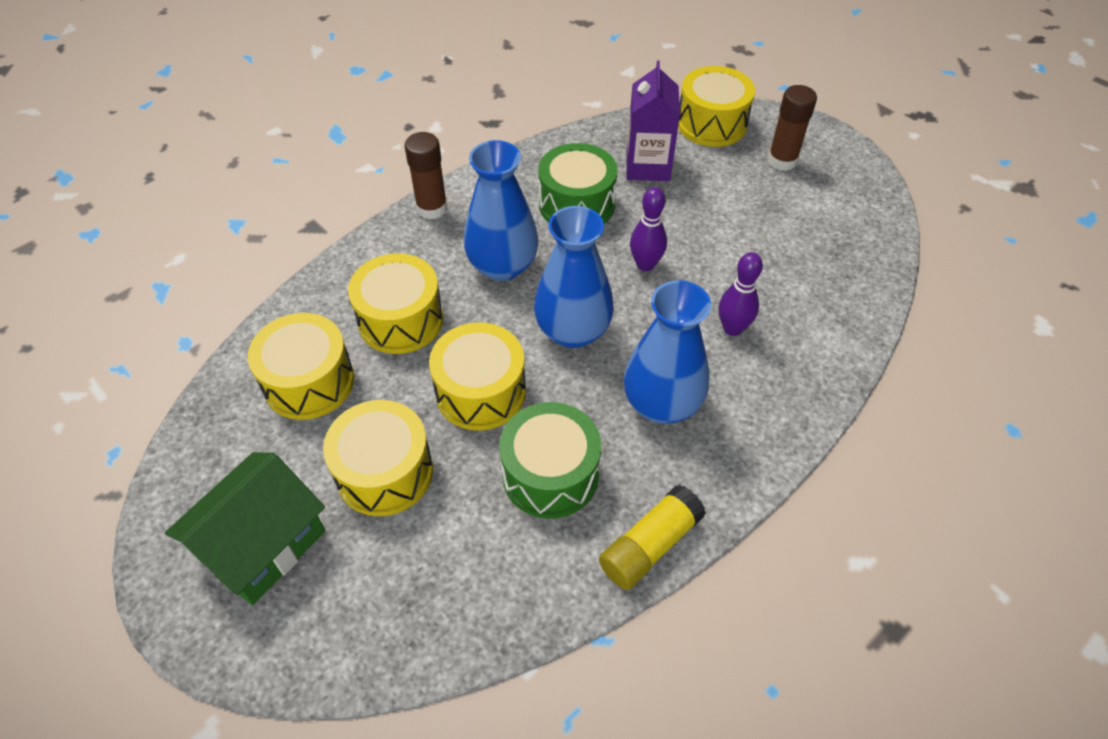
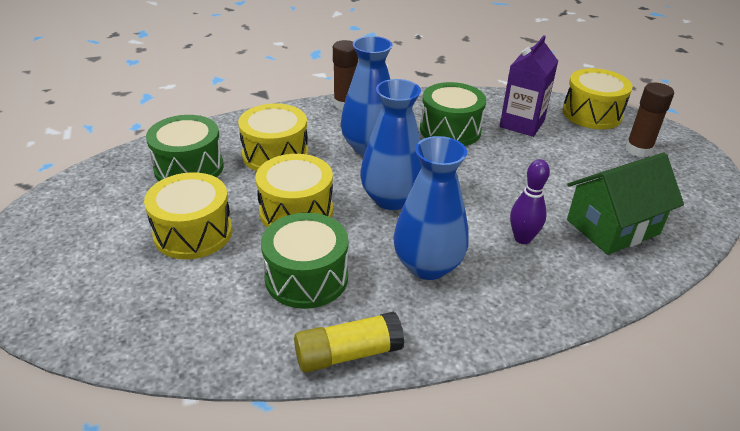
camera: 25 degrees right, 15 degrees down
green house [165,452,325,605] -> green house moved to [567,153,684,255]
yellow drum [248,313,354,420] -> green drum [146,115,224,181]
purple bowling pin [630,187,667,271] -> none

